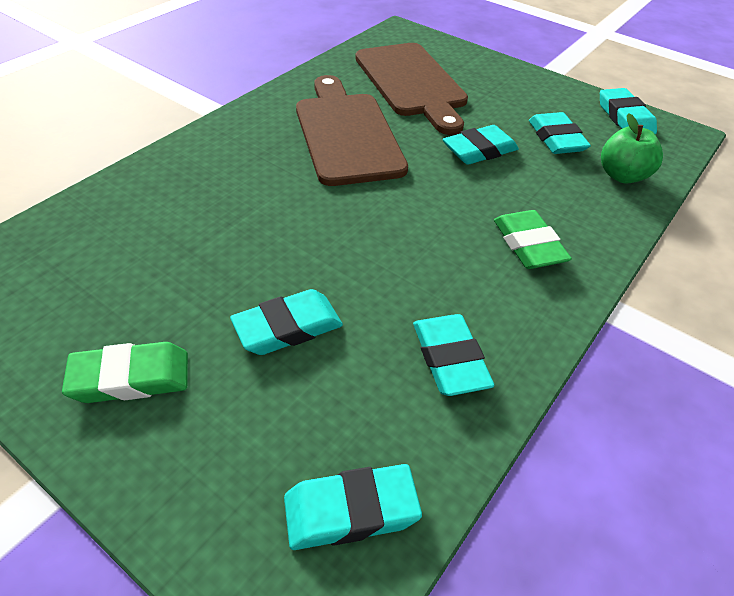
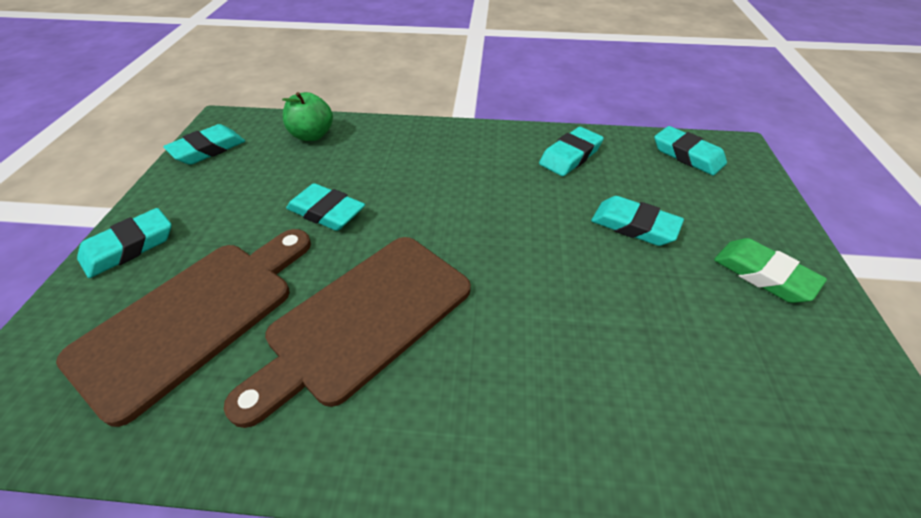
camera: 120 degrees left, 0 degrees up
green eraser [494,210,572,269] -> none
turquoise eraser [529,112,591,154] -> turquoise eraser moved to [77,208,171,278]

